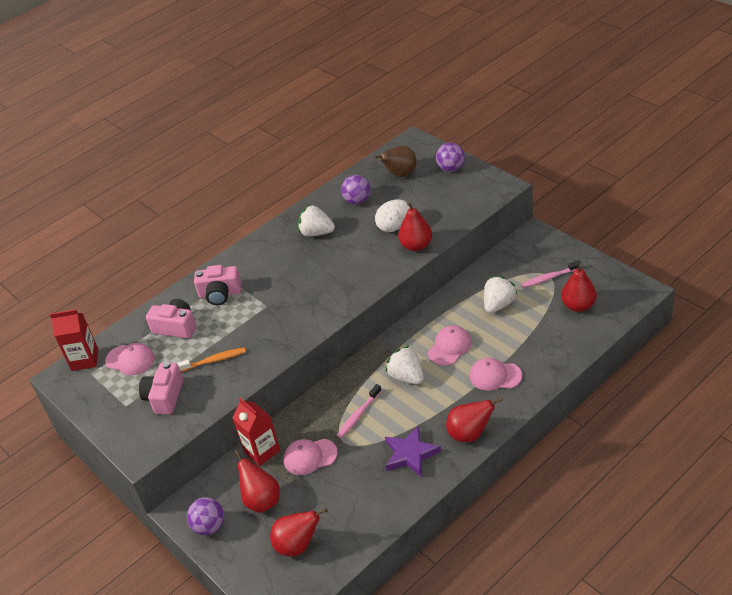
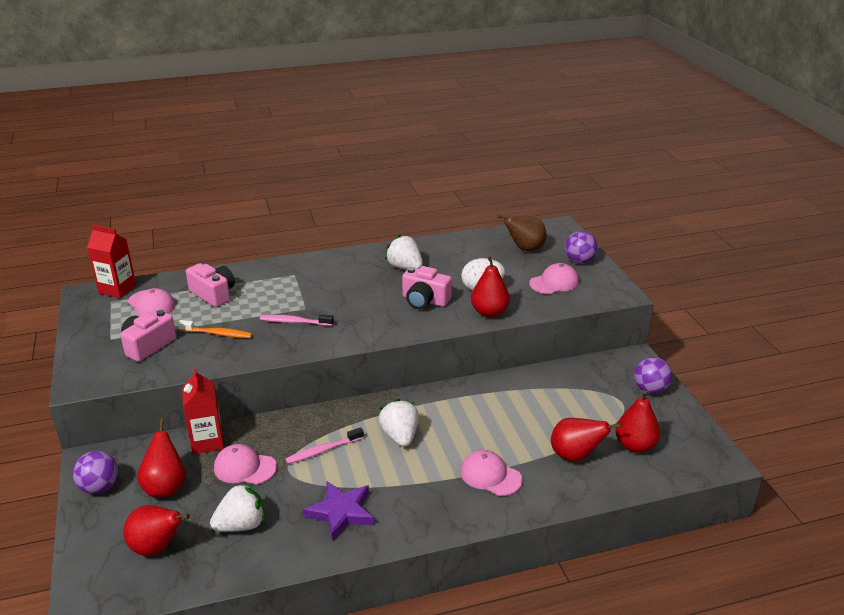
camera: 20 degrees right, 10 degrees down
pink camera [194,265,242,305] -> pink camera moved to [402,266,452,309]
purple ball [341,175,371,204] -> purple ball moved to [634,357,672,394]
pink cap [428,325,472,366] -> pink cap moved to [529,263,579,294]
red pear [446,397,503,442] -> red pear moved to [551,418,622,462]
white strawberry [484,276,518,313] -> white strawberry moved to [210,482,265,532]
pink toothbrush [521,260,581,288] -> pink toothbrush moved to [260,314,334,326]

